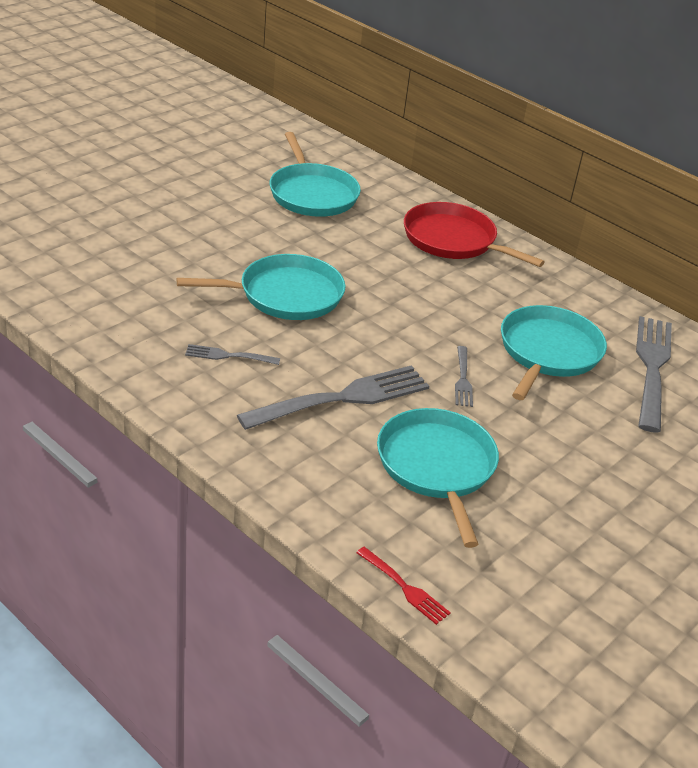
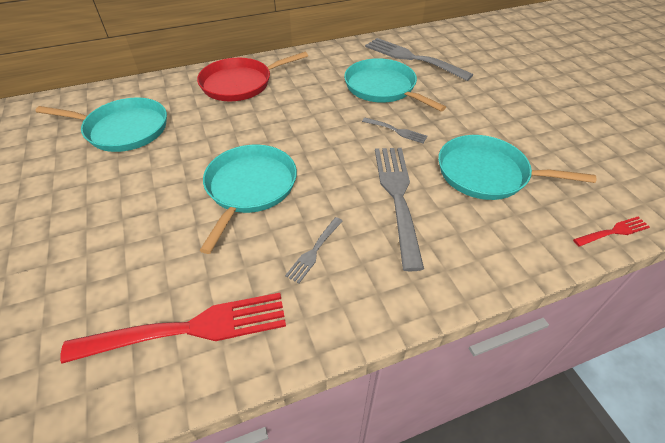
camera: 60 degrees left, 10 degrees up
none -> red fork [60,293,286,364]

